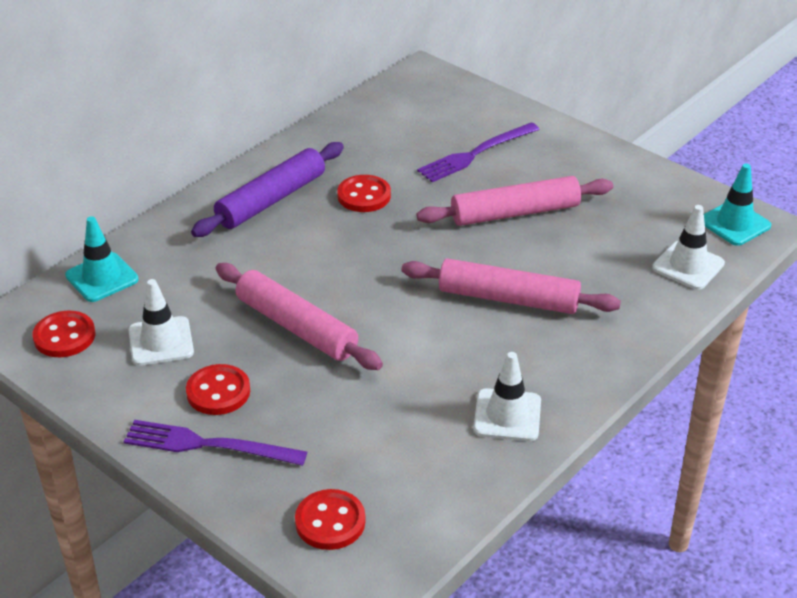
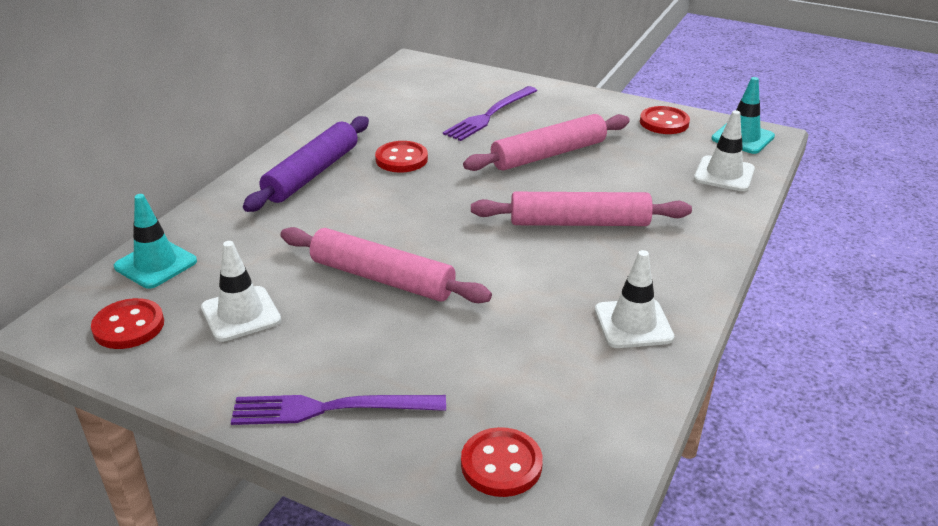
camera: 15 degrees left, 5 degrees down
red button [186,364,250,415] -> red button moved to [640,106,690,134]

